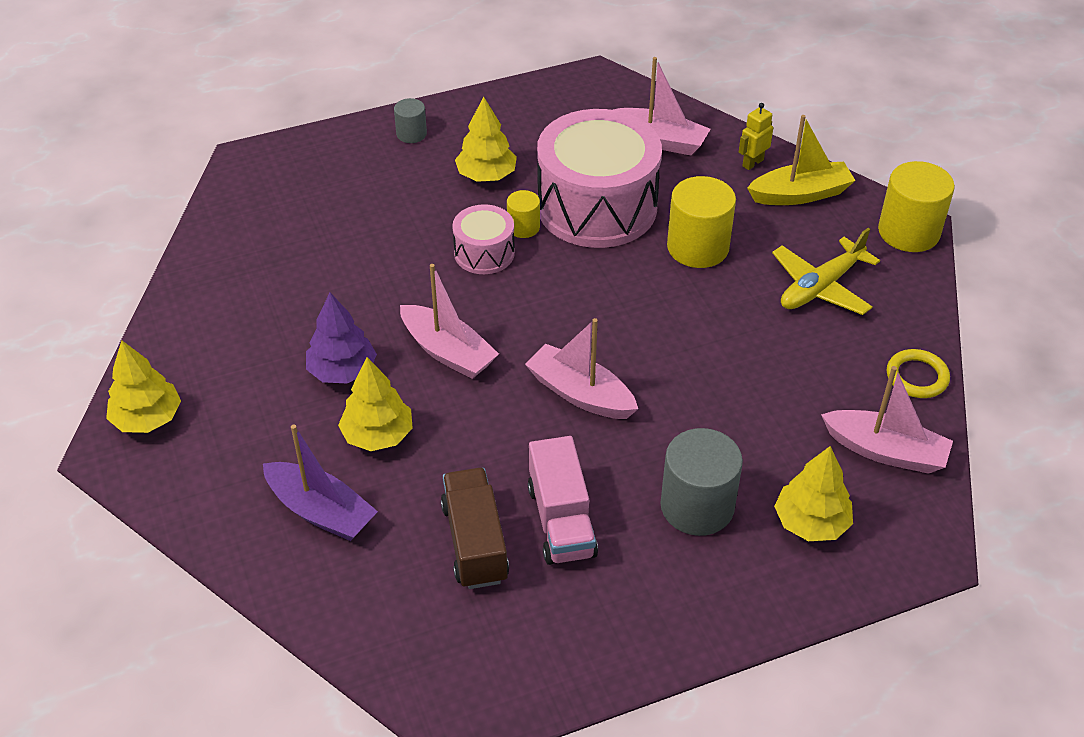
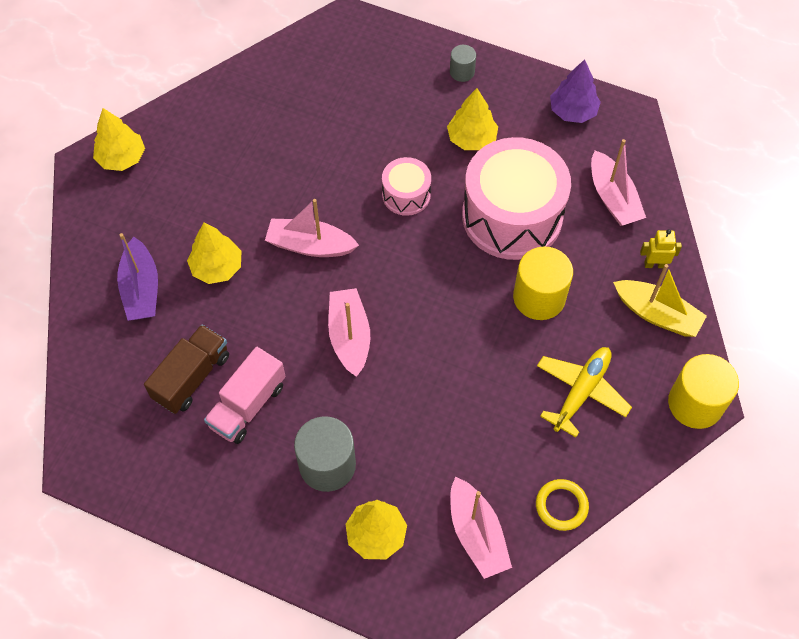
camera: 45 degrees right, 15 degrees up
purple tree [306,292,377,384] -> purple tree moved to [550,59,601,123]
pink boat [400,264,499,379] -> pink boat turned 105 degrees clockwise [265,199,359,257]
yellow cylinder [507,190,540,238] -> none
yellow plane [772,228,880,315] -> yellow plane turned 120 degrees clockwise [537,347,632,437]

